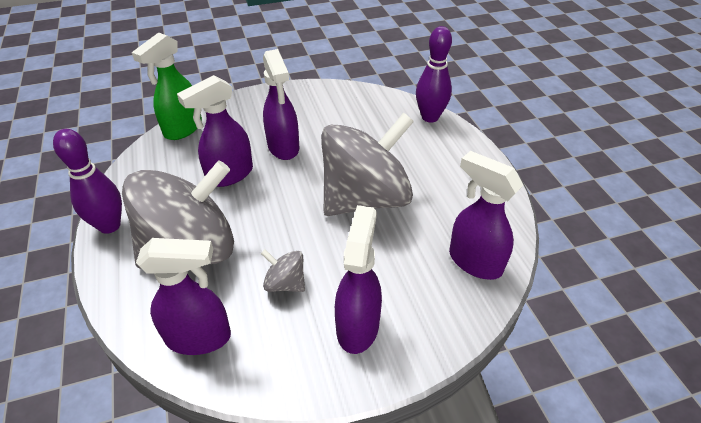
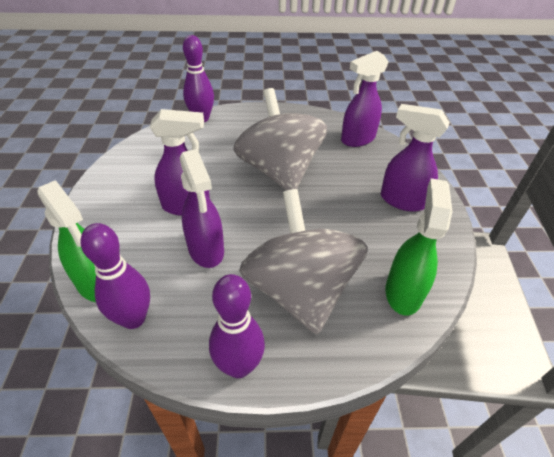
camera: 75 degrees left, 0 degrees up
purple spray bottle [136,238,231,355] -> green spray bottle [386,178,453,316]
grey spinning top [261,249,305,292] -> none
none -> purple bowling pin [81,223,150,329]

